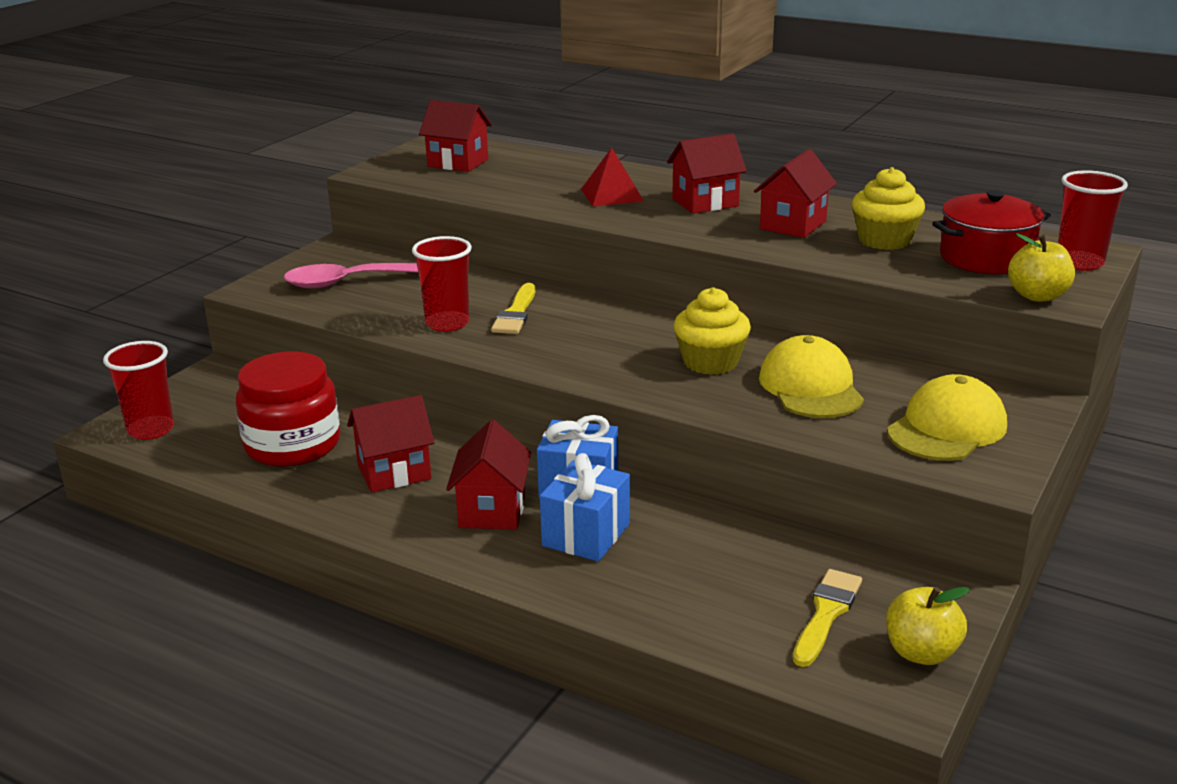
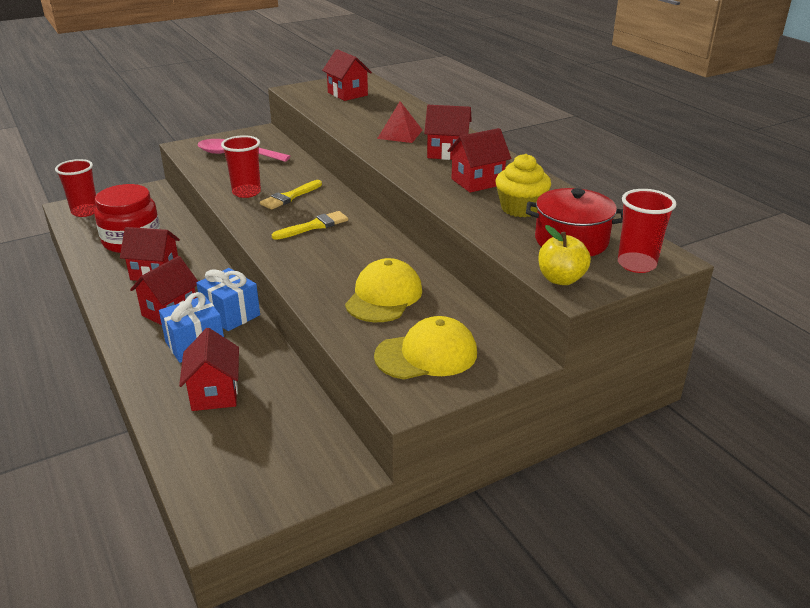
camera: 30 degrees right, 5 degrees up
yellow cupcake [674,287,751,375] -> none
yellow brush [793,569,862,667] -> yellow brush moved to [272,211,348,240]
yellow apple [886,587,970,665] -> none
none -> red house [179,328,239,411]

